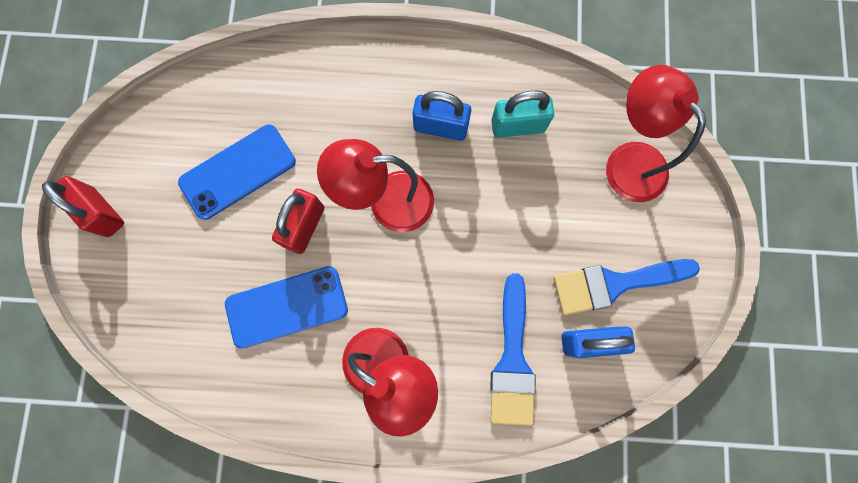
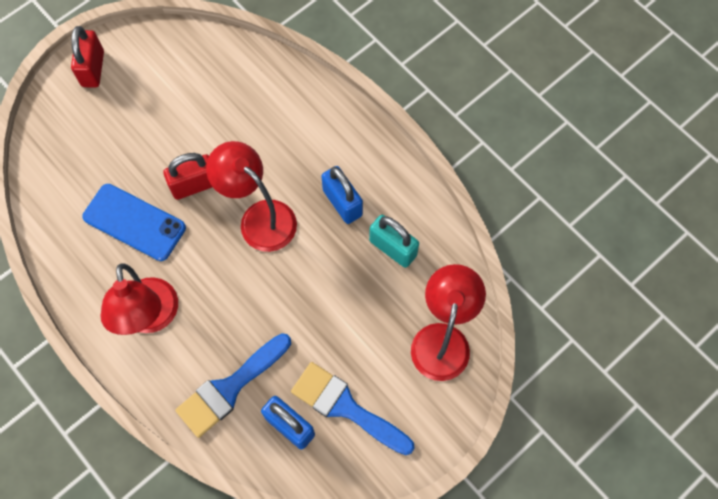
camera: 45 degrees right, 10 degrees down
blue phone [178,124,296,220] -> none

